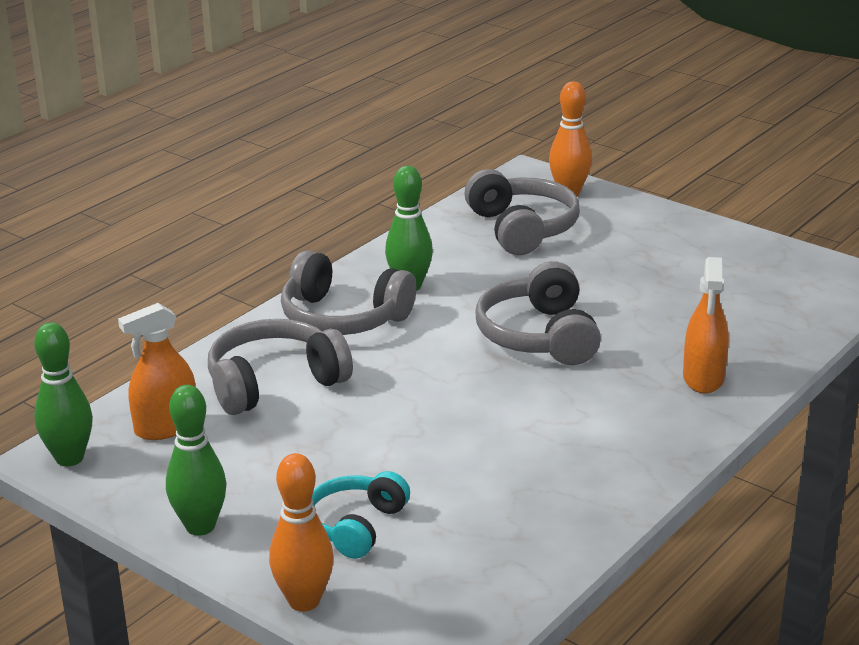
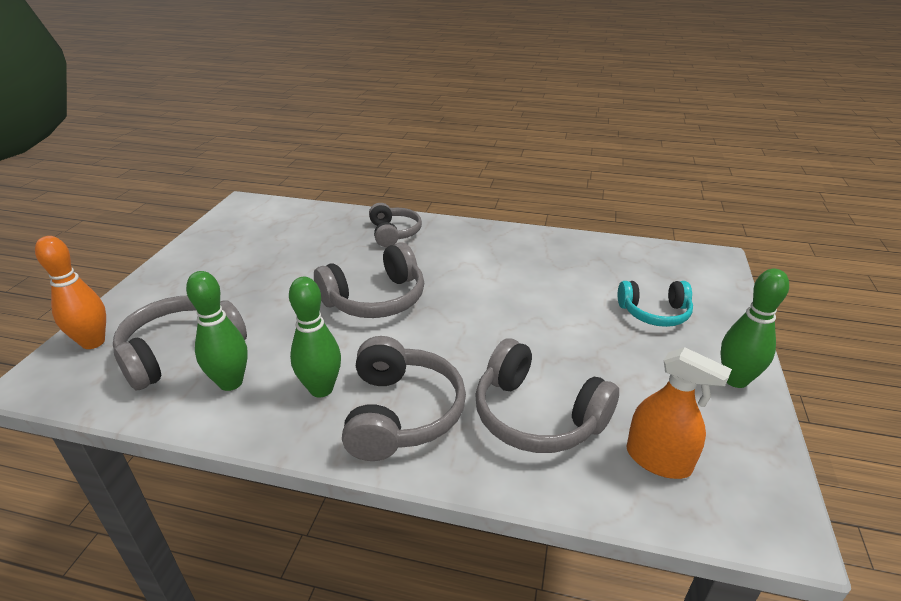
camera: 115 degrees left, 5 degrees up
green bowling pin [34,322,93,466] -> green bowling pin moved to [186,271,248,391]
orange bowling pin [269,453,334,612] -> none
orange spray bottle [683,257,729,394] -> grey headphones [369,203,422,247]

